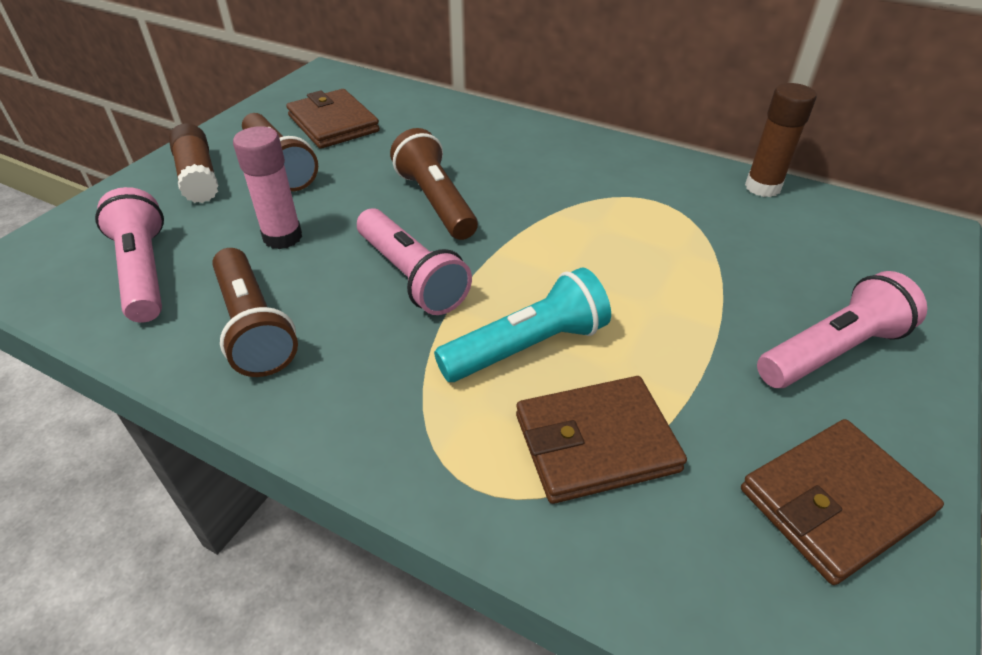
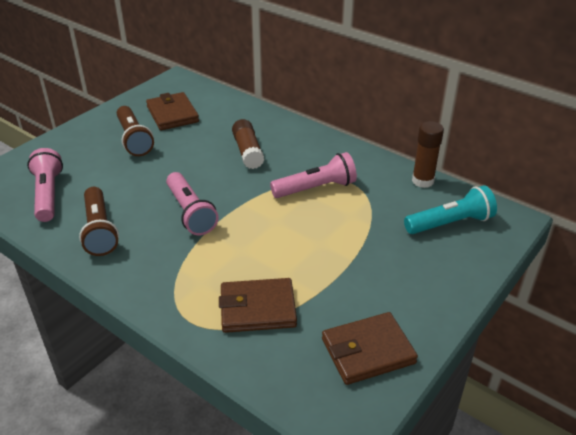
camera: 10 degrees right, 5 degrees down
brown glue stick [169,123,219,203] -> brown glue stick moved to [232,119,264,169]
pink glue stick [233,126,302,249] -> none
brown flashlight [390,128,478,240] -> none
turquoise flashlight [434,268,611,382] -> turquoise flashlight moved to [404,185,497,234]
pink flashlight [757,271,927,388] -> pink flashlight moved to [270,152,357,198]

